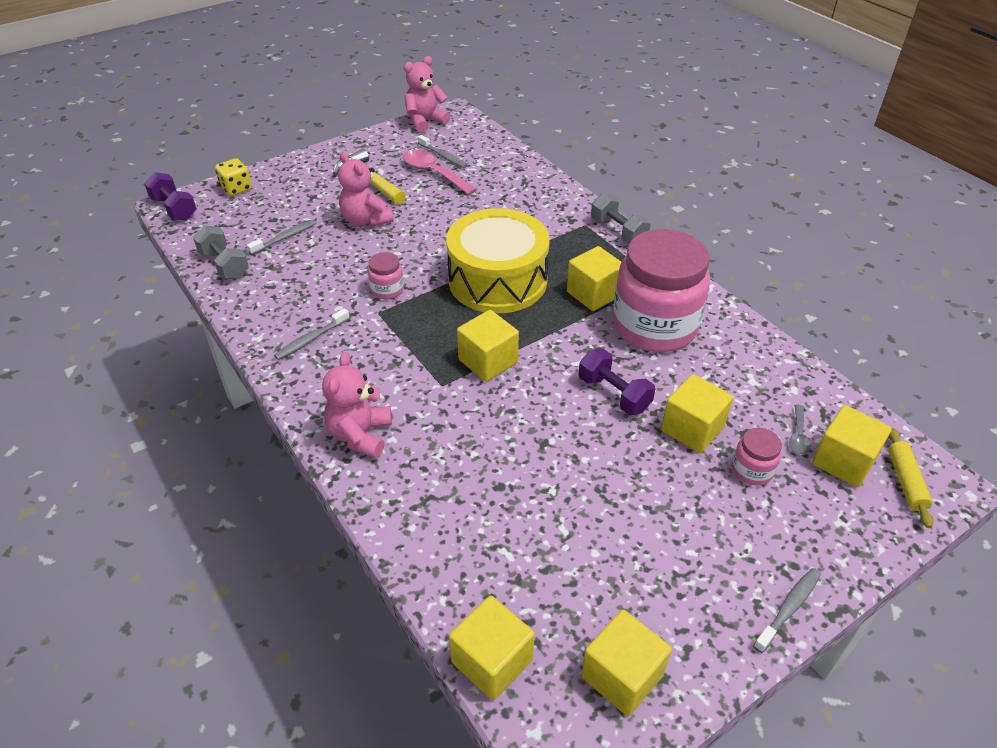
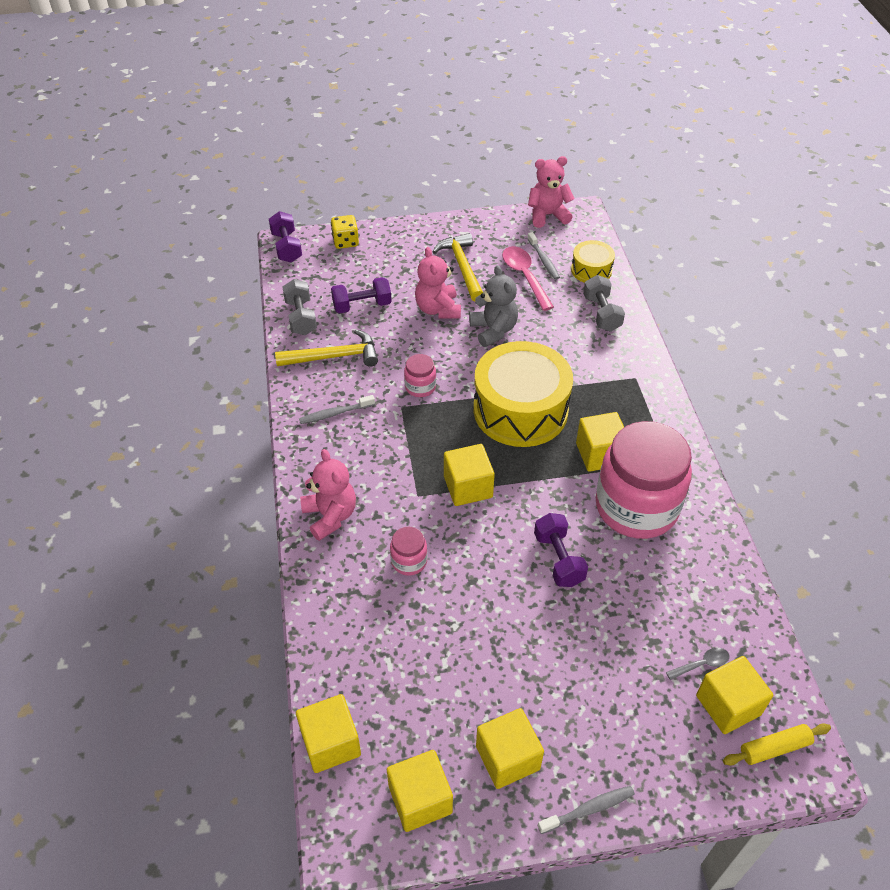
camera: 25 degrees right, 5 degrees up
grey toothbrush [247,219,317,255] -> purple dumbbell [331,277,392,314]
pink teddy bear [322,352,392,459] -> pink teddy bear turned 120 degrees clockwise [300,449,356,541]
grey dumbbell [591,193,651,244] -> grey dumbbell moved to [583,275,625,331]
yellow cube [661,374,734,453] -> yellow cube moved to [476,708,544,789]
pink jar [732,428,782,486] -> pink jar moved to [390,527,428,575]
grey spoon [789,404,811,455] -> grey spoon turned 150 degrees counterclockwise [666,648,730,680]
yellow rolling pin [888,428,933,528] -> yellow rolling pin turned 45 degrees clockwise [723,724,831,766]
none -> yellow hammer [275,330,378,367]
none -> grey teddy bear [469,265,518,347]
none -> yellow drum [571,240,615,283]

